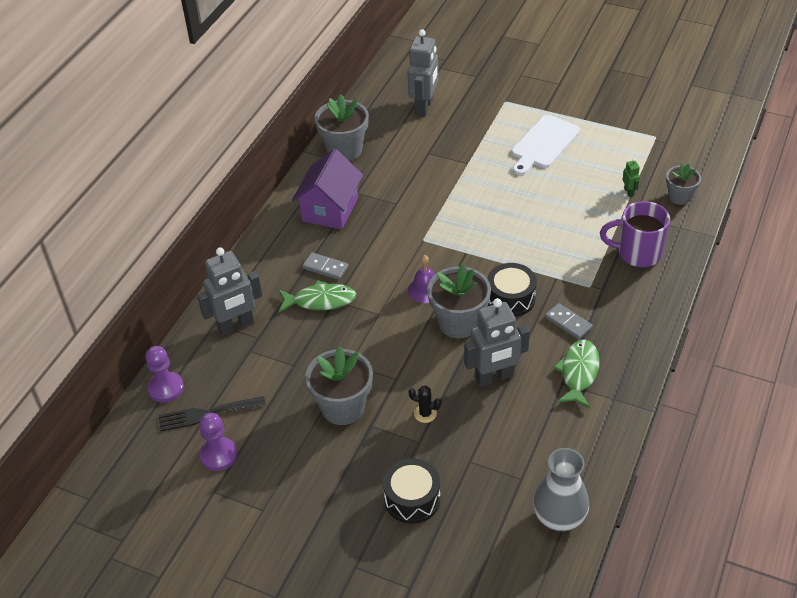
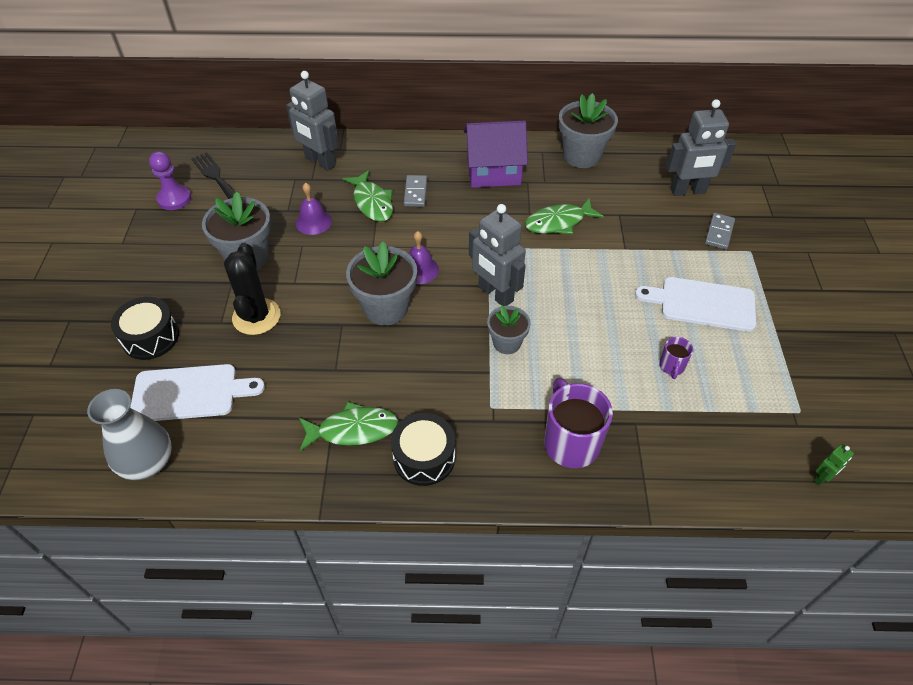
camera: 65 degrees right, 5 degrees up
purple pawn [145,346,184,403] -> none
black cactus [409,386,441,423] -> black cactus [224,243,281,335], size x2.04
grey robot [464,299,530,387] -> grey robot moved to [469,204,526,306]
black drum [487,263,537,317] -> black drum moved to [391,413,455,486]
grey domino [545,303,593,340] -> grey domino moved to [705,213,735,250]
green robot [622,158,640,197] -> green robot moved to [813,444,854,486]
grey flower pot [666,163,701,205] -> grey flower pot moved to [487,305,531,354]
none -> white cutting board [130,364,265,421]
none -> purple bell [296,183,332,235]
none -> green fish [525,198,604,234]
none -> purple mug [659,337,693,379]

